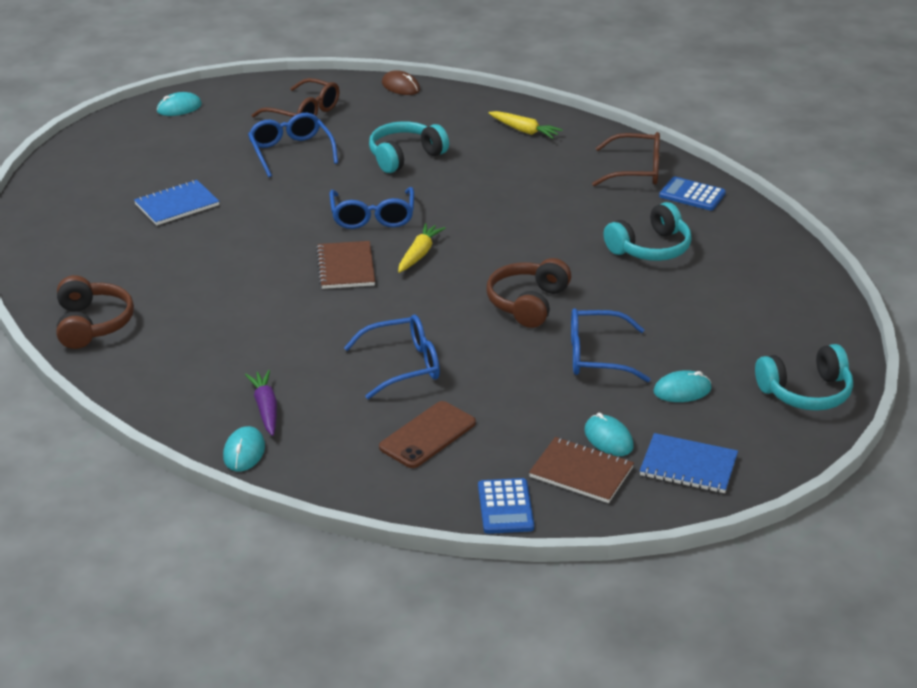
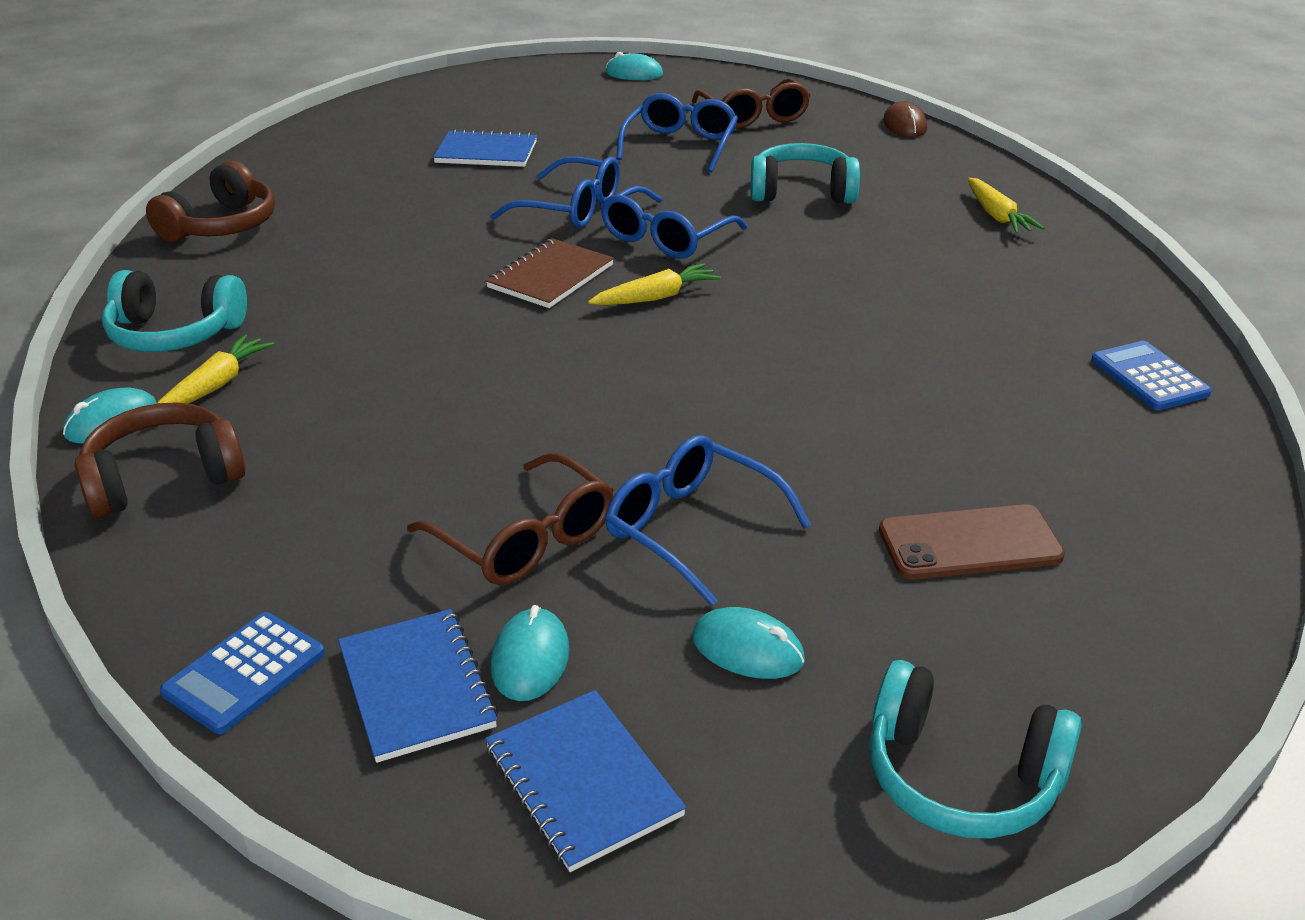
camera: 40 degrees right, 0 degrees up
purple carrot [245,370,277,436] -> yellow carrot [157,334,274,404]
blue glasses [344,315,440,399] -> blue glasses moved to [490,156,620,228]
brown phone [379,401,476,468] -> brown phone moved to [879,504,1065,580]
brown headphones [487,258,571,328] -> brown headphones moved to [74,402,246,518]
brown notebook [529,437,634,503] -> blue notebook [338,609,498,763]
brown glasses [592,132,660,186] -> brown glasses moved to [407,453,614,585]
turquoise headphones [604,202,692,261] -> turquoise headphones moved to [102,270,247,352]

